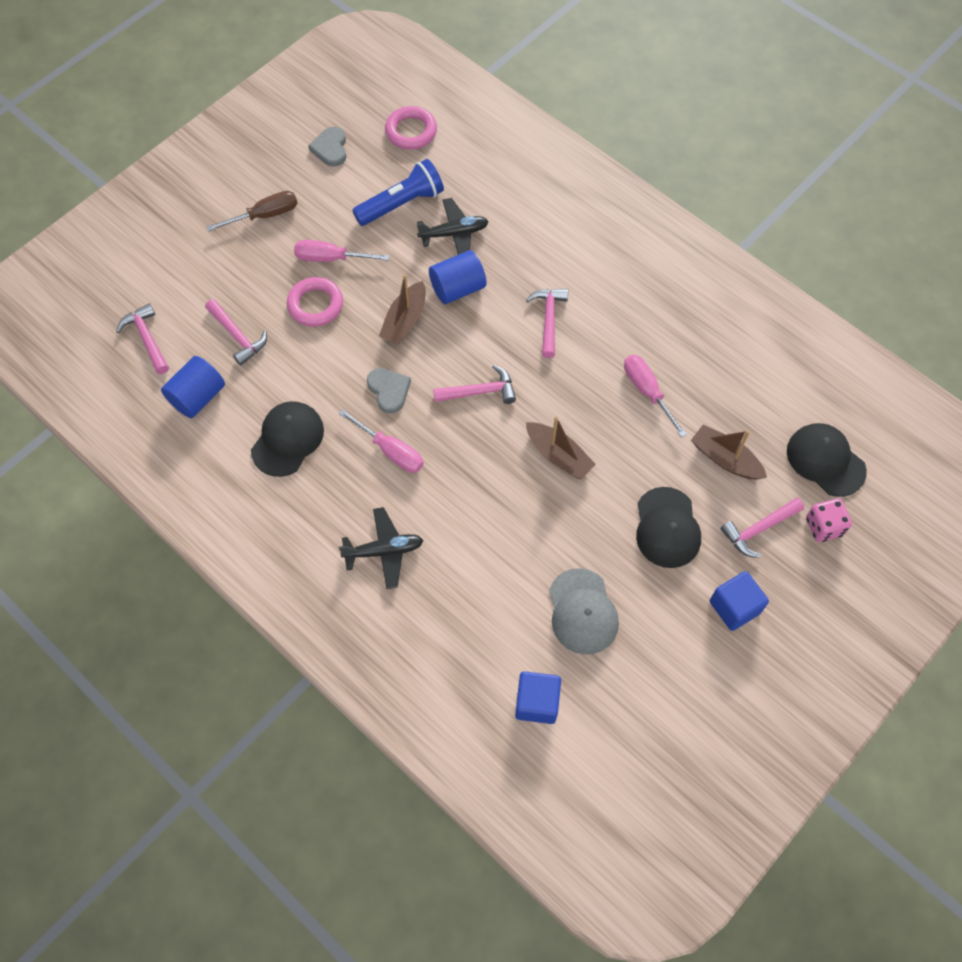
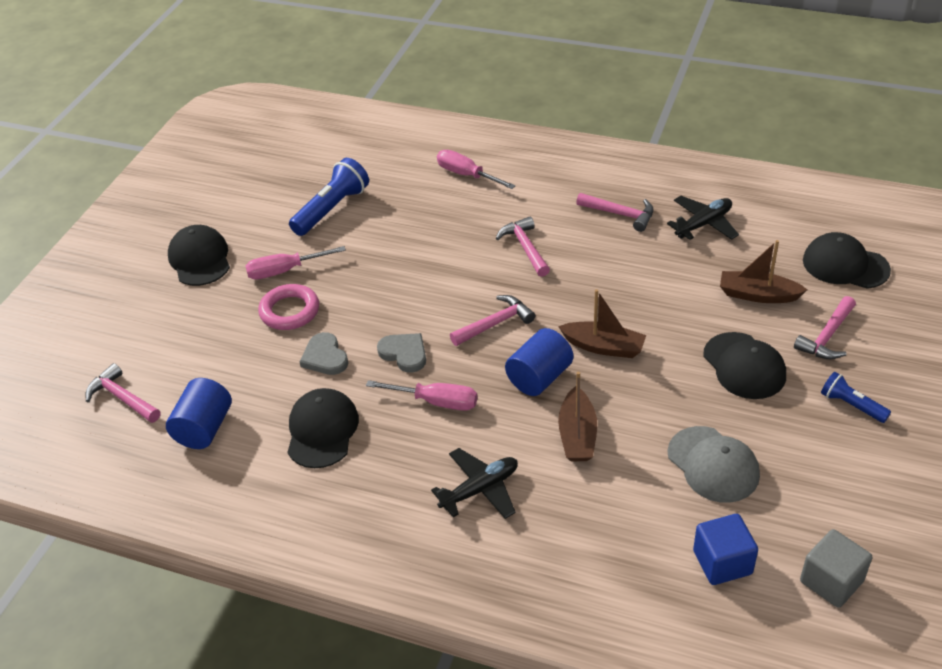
camera: 20 degrees left, 20 degrees down
pink hammer [205,299,267,365] -> pink hammer moved to [576,193,653,232]
brown screwdriver [207,191,298,231] -> black cap [168,225,230,286]
grey heart [308,127,346,167] -> grey heart moved to [300,332,348,375]
brown boat [379,274,426,344] -> brown boat moved to [558,372,597,461]
pink ring [385,106,437,150] -> none
black plane [417,198,489,255] -> black plane moved to [667,196,739,240]
blue cylinder [429,250,487,304] -> blue cylinder moved to [505,328,573,396]
pink screwdriver [624,355,687,437] -> pink screwdriver moved to [437,150,516,189]
blue cube [710,571,769,631] -> blue flashlight [821,372,891,423]
pink dice [806,498,852,542] -> none
none -> grey cube [800,529,873,608]

